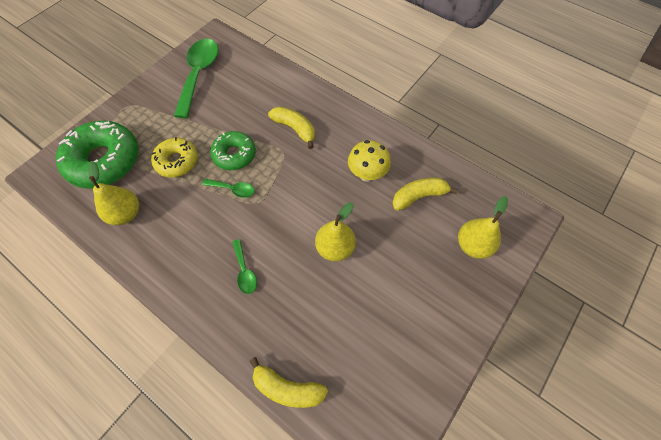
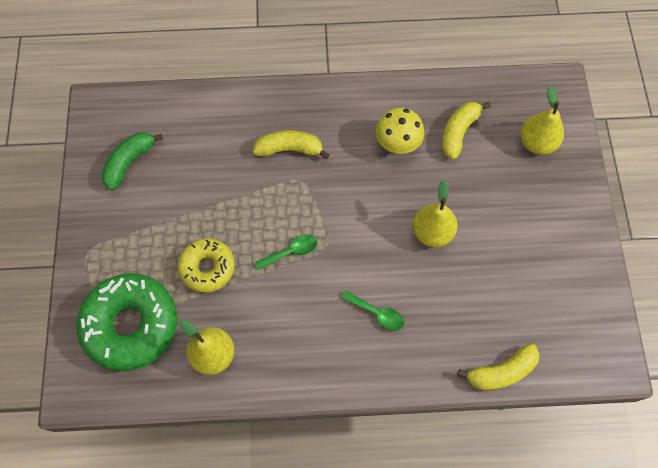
camera: 40 degrees left, 5 degrees up
green spoon [174,39,218,118] -> green banana [101,132,163,191]
green donut [210,131,256,170] -> none

